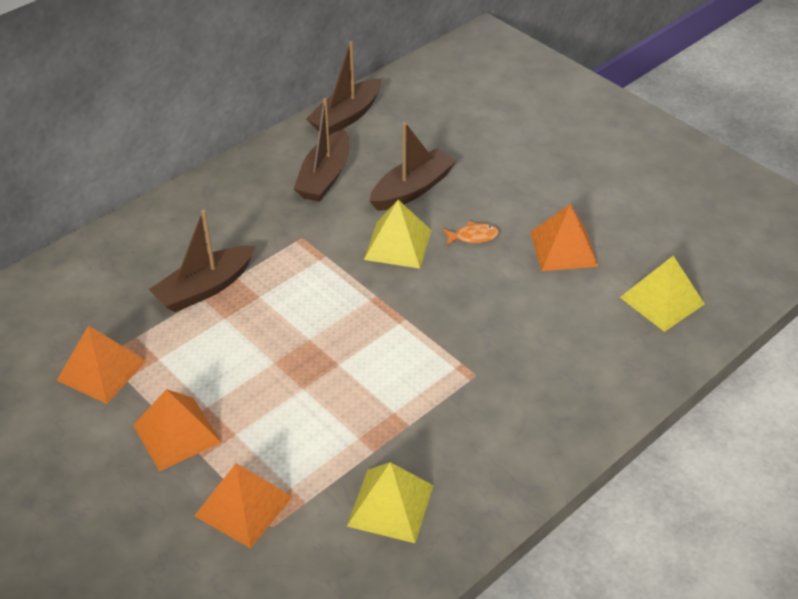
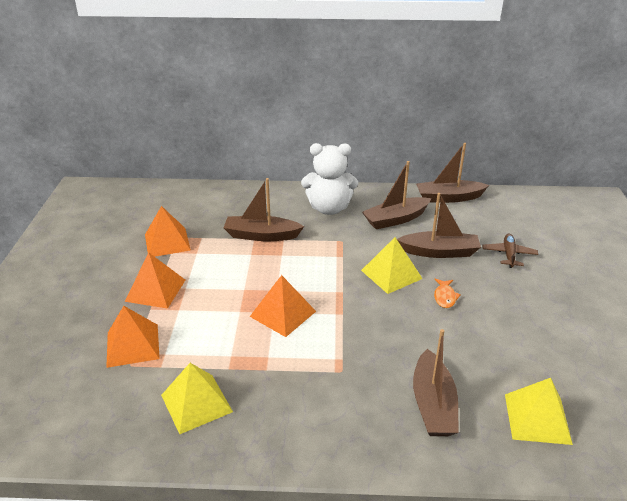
camera: 45 degrees right, 10 degrees down
orange fish [442,221,499,246] -> orange fish turned 60 degrees clockwise [434,279,461,308]
orange pyramid [530,204,598,271] -> orange pyramid moved to [250,275,316,337]
none -> white teddy bear [301,143,358,215]
none -> brown boat [413,329,459,436]
none -> brown plane [482,234,538,268]

